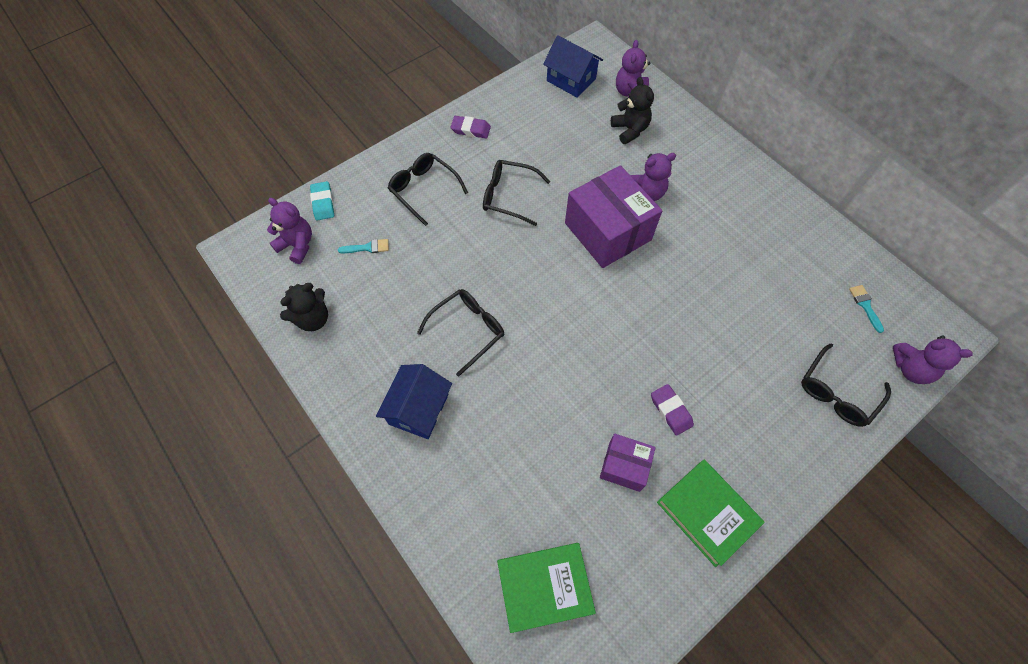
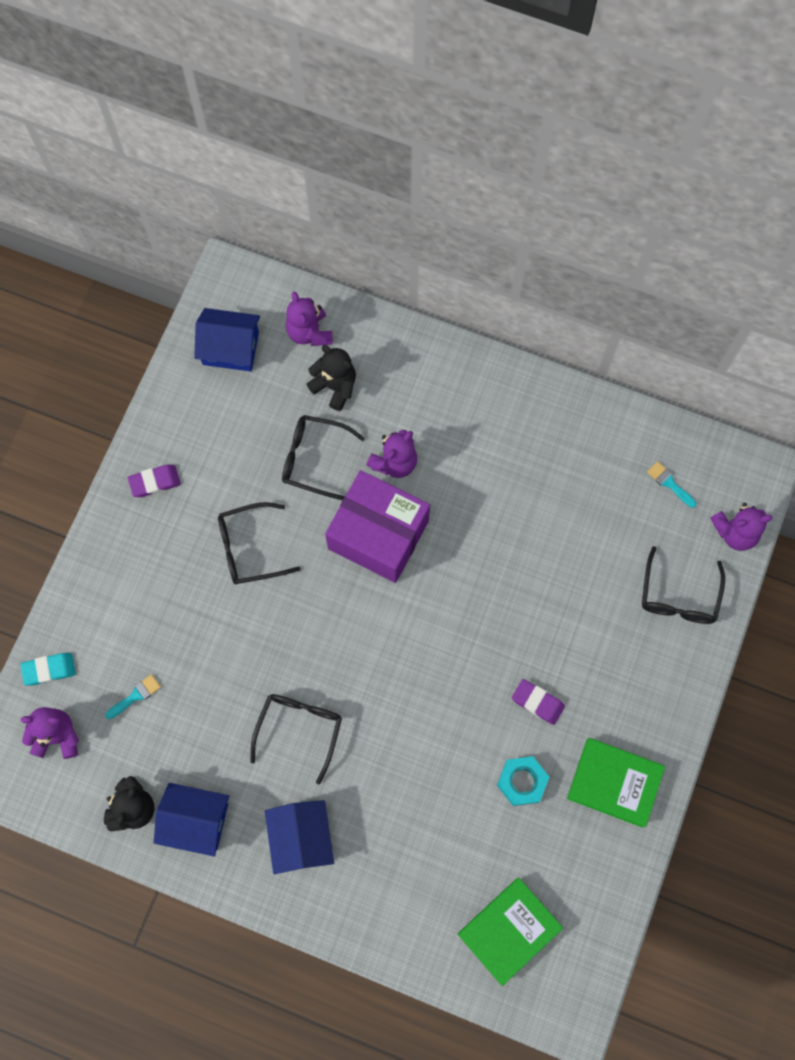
camera: 30 degrees left, 10 degrees up
turquoise eraser [310,181,334,220] -> turquoise eraser turned 60 degrees counterclockwise [21,653,76,686]
black glasses [388,153,468,226] -> black glasses moved to [282,415,365,500]
purple box [600,434,656,492] -> turquoise nut [497,756,549,806]
none -> blue house [154,783,229,856]

